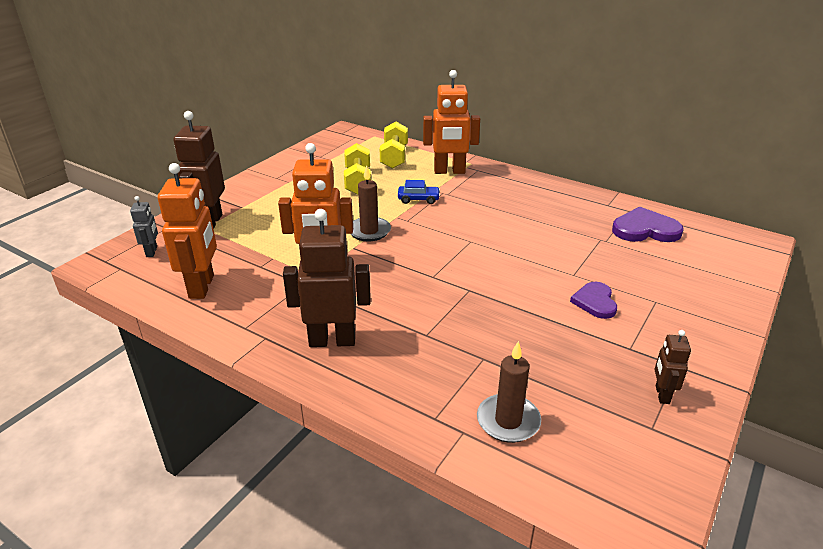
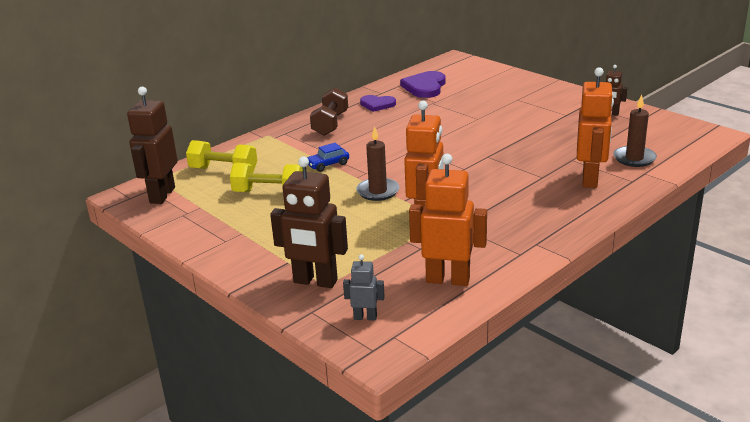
camera: 75 degrees left, 5 degrees down
brown robot [283,209,371,347] -> brown robot moved to [127,87,178,204]
blue car [398,180,440,204] -> blue car turned 135 degrees counterclockwise [307,143,349,172]
orange robot [423,70,480,174] -> orange robot moved to [577,67,614,188]
purple heart [570,282,617,319] -> purple heart moved to [360,95,396,112]
none -> brown dumbbell [310,88,348,136]

